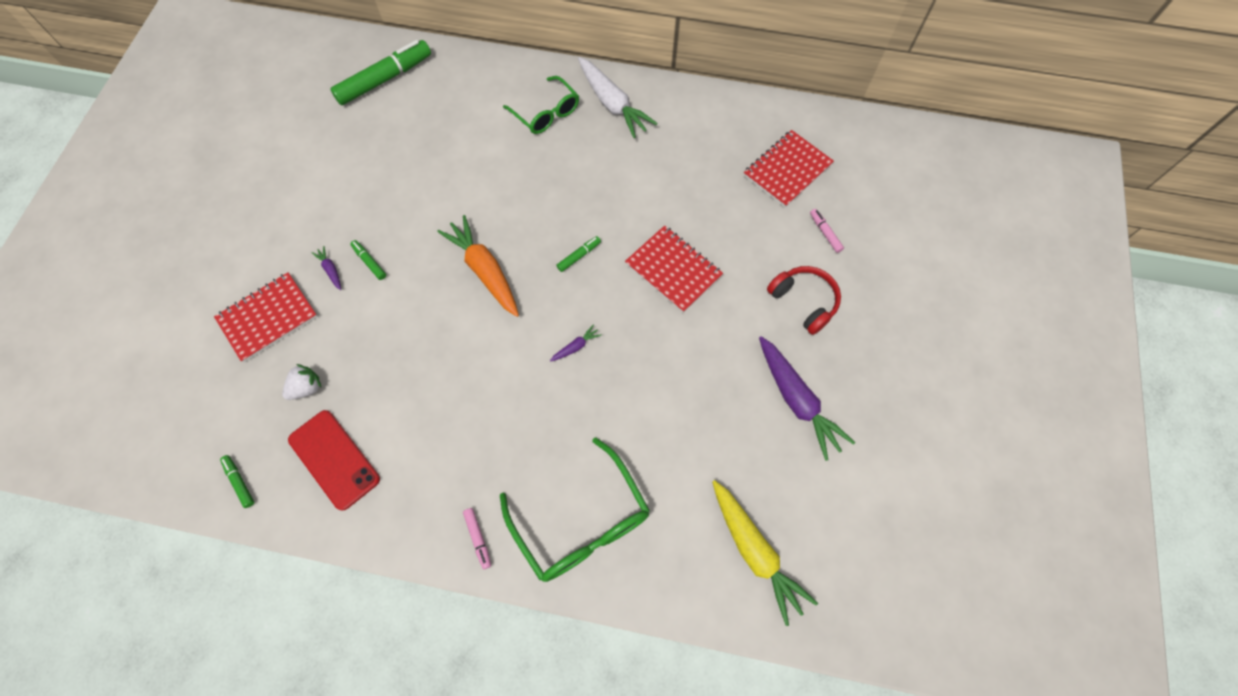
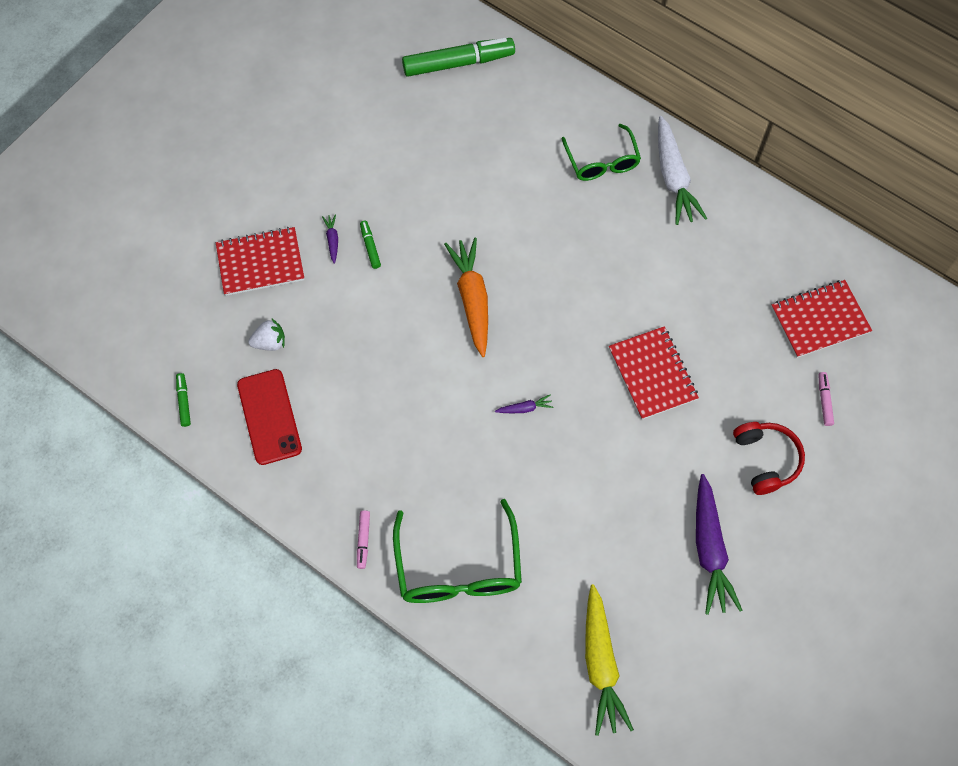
camera: 25 degrees right, 0 degrees up
green marker [556,236,601,272] -> none

